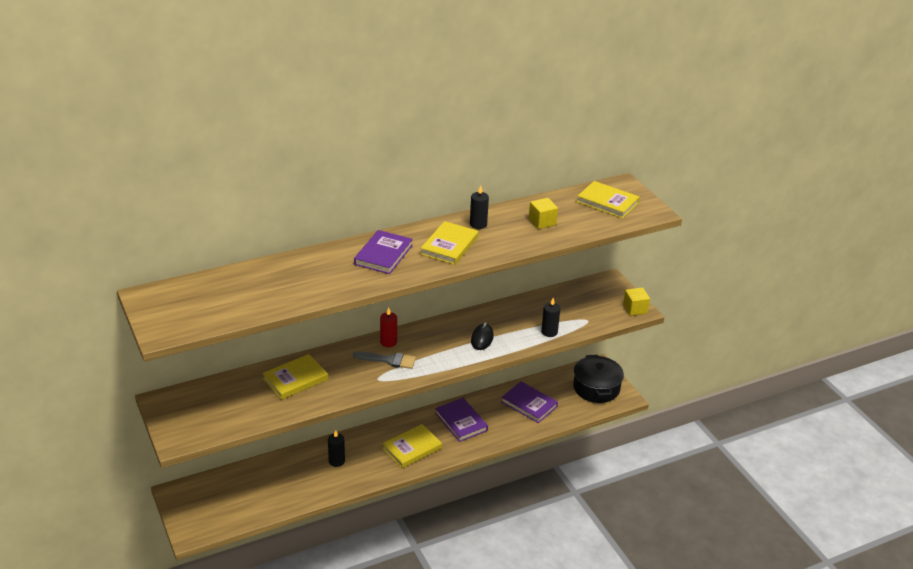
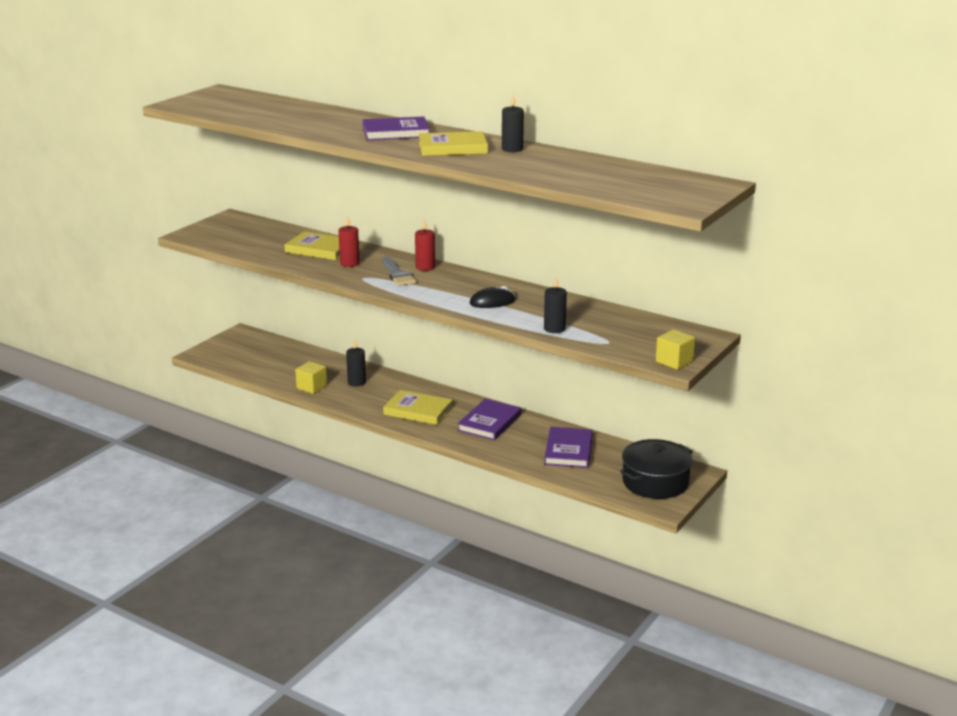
camera: 60 degrees right, 10 degrees down
yellow cube [529,198,558,229] -> yellow cube moved to [295,361,327,394]
yellow book [577,181,640,219] -> none
none -> red candle [338,216,360,267]

